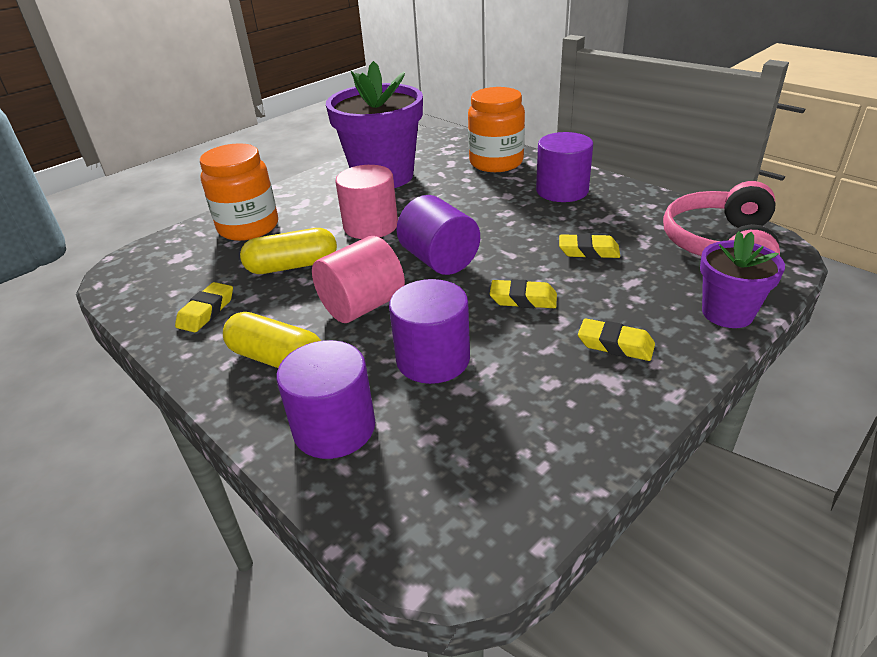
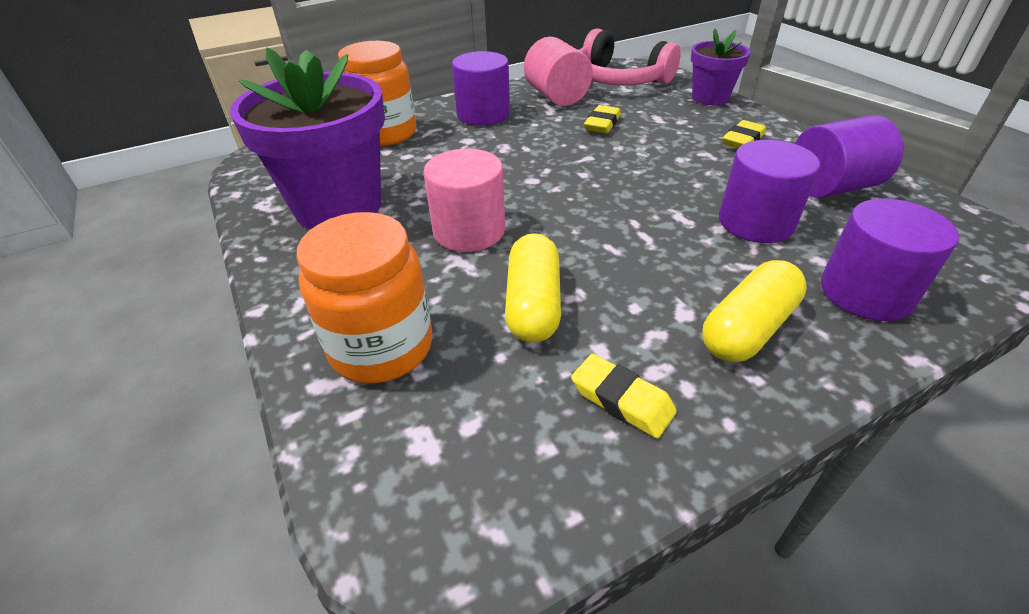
camera: 75 degrees left, 5 degrees up
pink cylinder [312,236,405,323] -> pink cylinder moved to [524,37,593,106]
purple cylinder [397,195,480,275] -> purple cylinder moved to [795,115,903,198]
yellow eraser [490,279,557,308] -> none

